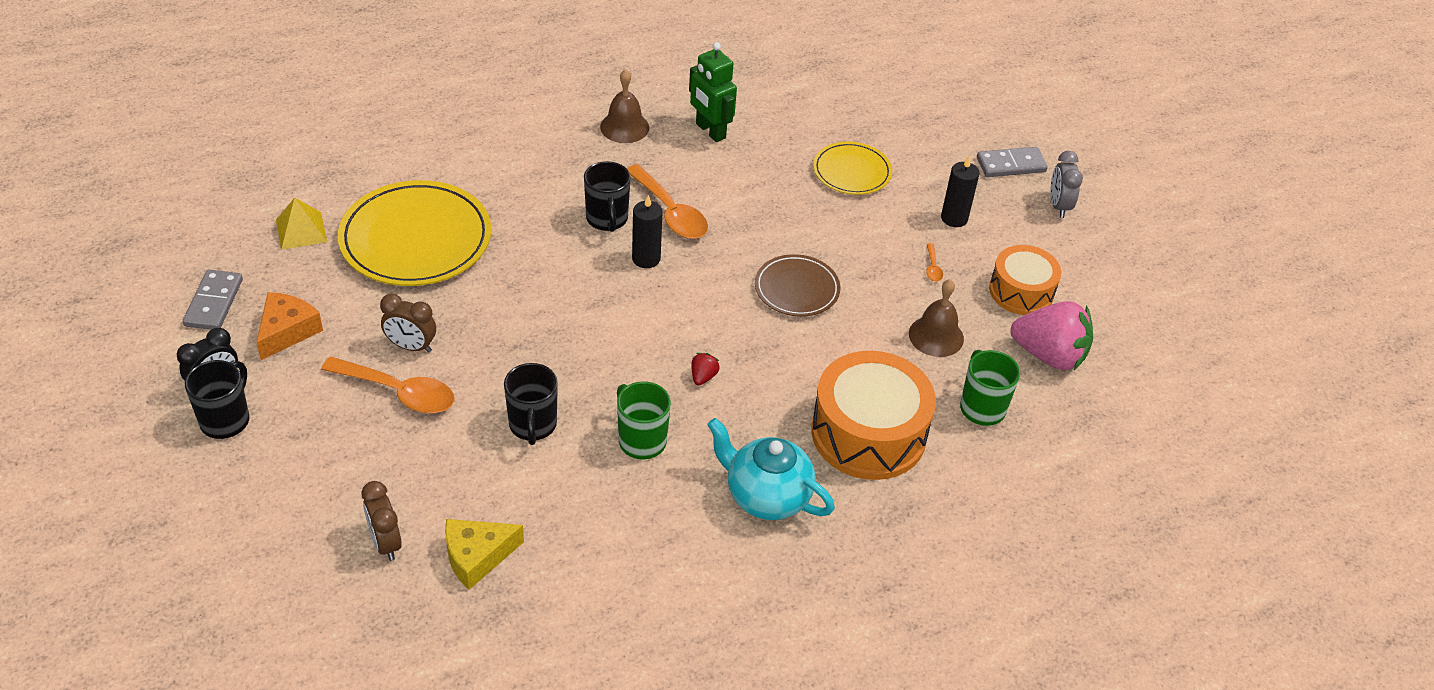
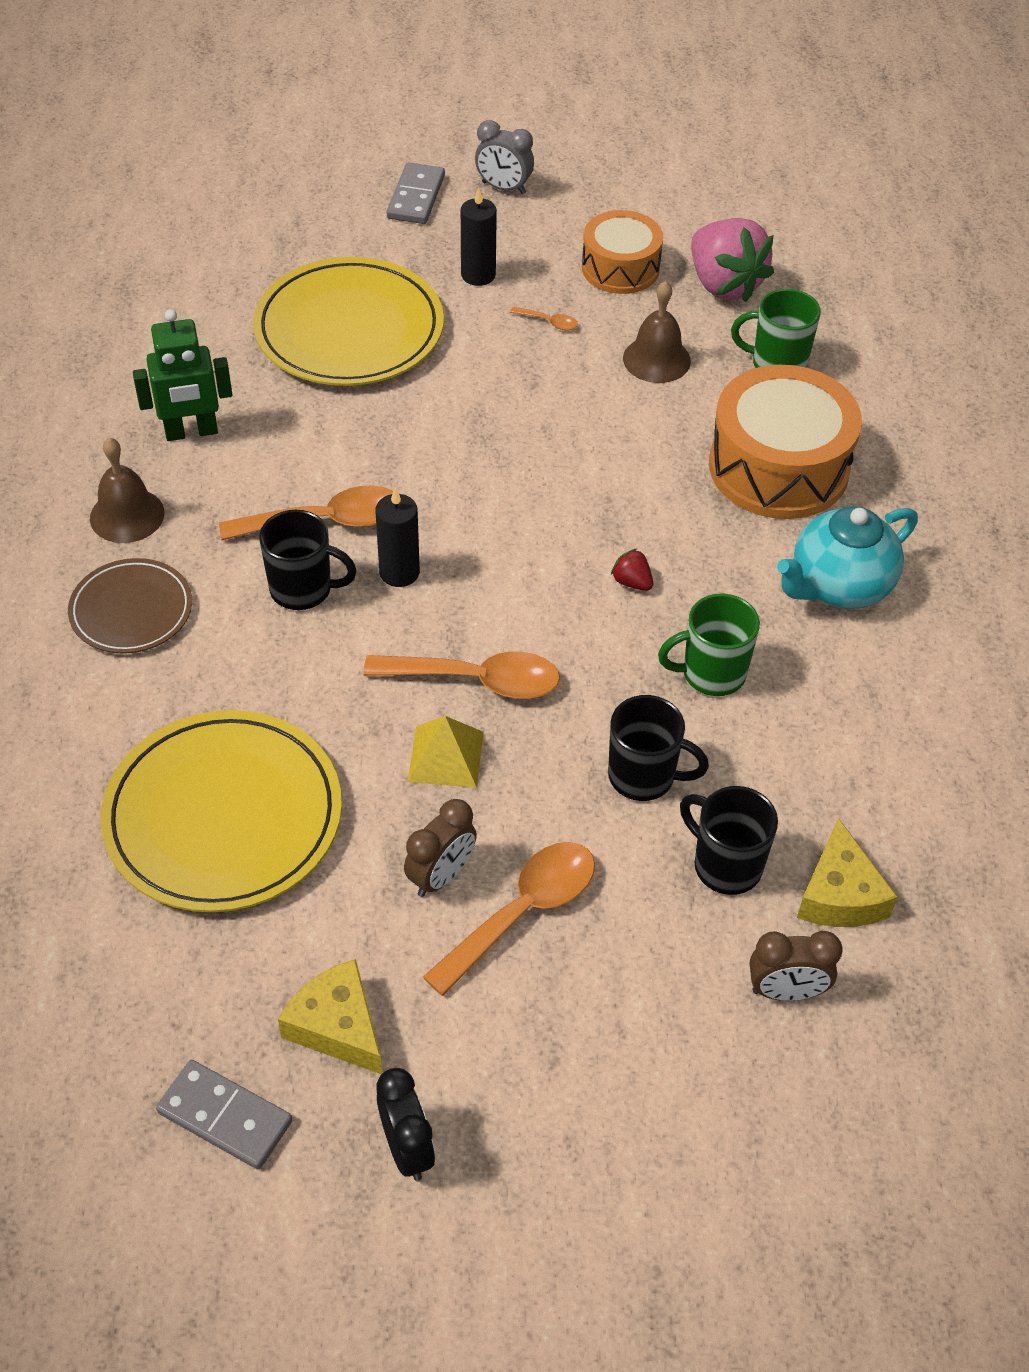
camera: 65 degrees left, 5 degrees up
black mug [185,360,249,439] -> black mug moved to [680,786,778,895]
orange cheese [256,292,323,360] -> yellow cheese [278,959,382,1074]
yellow pyramid [276,198,327,250] -> yellow pyramid moved to [408,716,484,788]
brown plate [755,254,841,317] -> brown plate moved to [68,558,192,654]
yellow plate [813,142,892,195] -> yellow plate [253,257,444,386], size x1.77
pink strawberry [1011,301,1093,370] -> pink strawberry turned 105 degrees clockwise [691,218,774,302]
none -> orange spoon [363,652,560,699]

